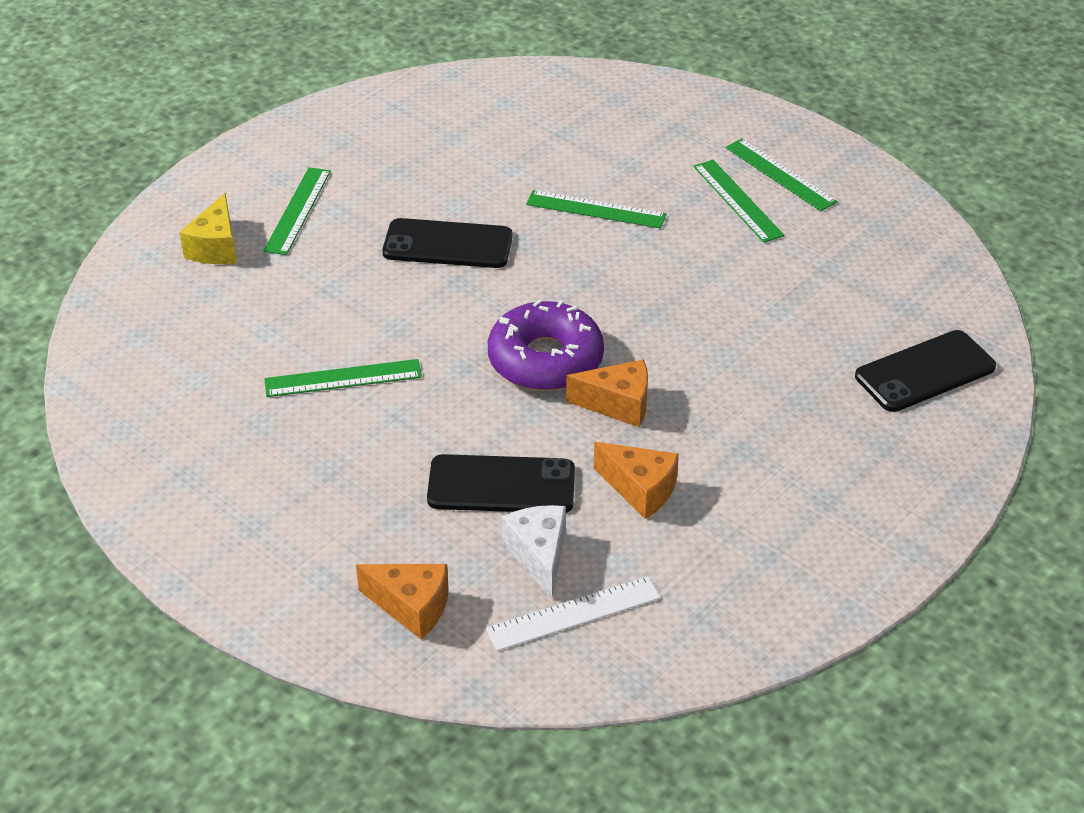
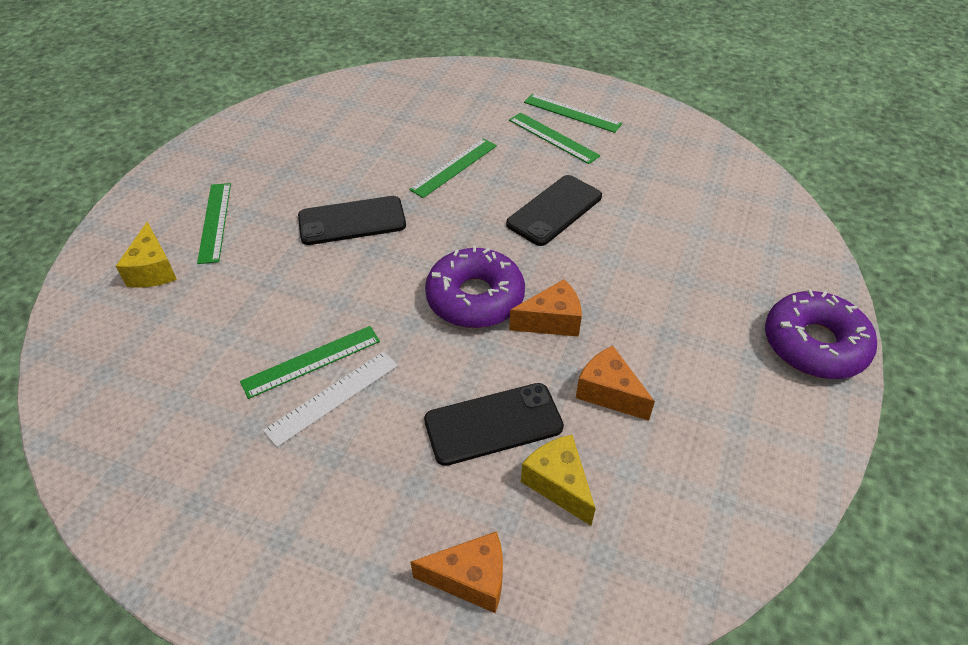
camera: 20 degrees left, 5 degrees up
white ruler [486,576,661,651] -> white ruler moved to [263,351,398,447]
white cheese [502,505,566,599] -> yellow cheese [521,435,596,526]
green ruler [526,190,666,229] -> green ruler turned 45 degrees counterclockwise [409,138,497,198]
orange cheese [594,442,679,519] -> orange cheese turned 150 degrees counterclockwise [576,346,655,421]
black phone [855,330,996,412] -> black phone moved to [506,175,602,246]
none -> purple donut [765,290,877,379]

